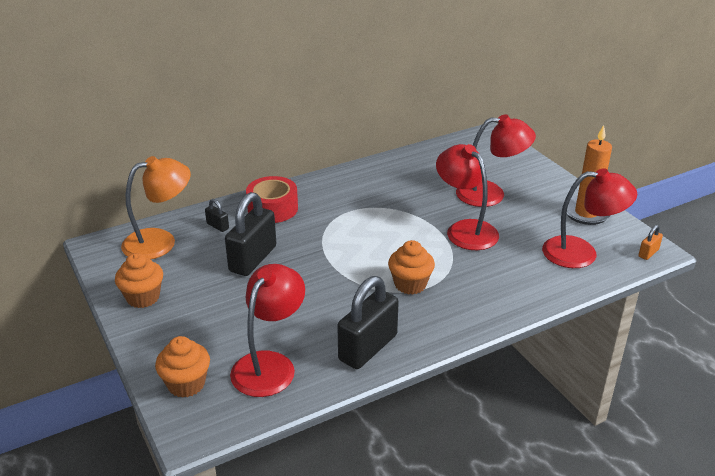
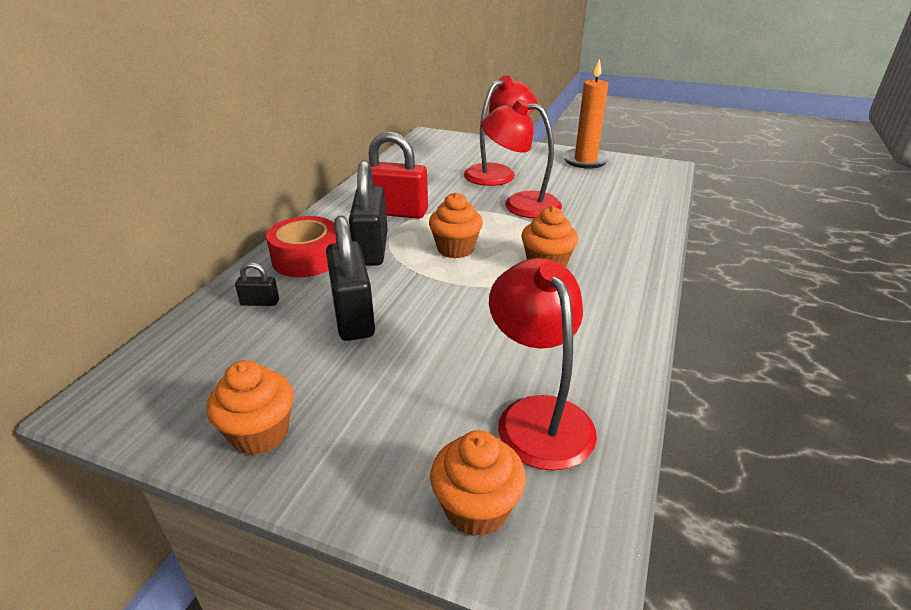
camera: 40 degrees left, 0 degrees up
orange lamp [121,156,191,259] -> none
black padlock [337,276,399,369] -> black padlock moved to [349,160,388,266]
red lamp [542,168,637,268] -> none
orange padlock [639,225,663,260] -> none
none -> red padlock [368,131,428,219]
none -> orange cupcake [429,192,483,258]

